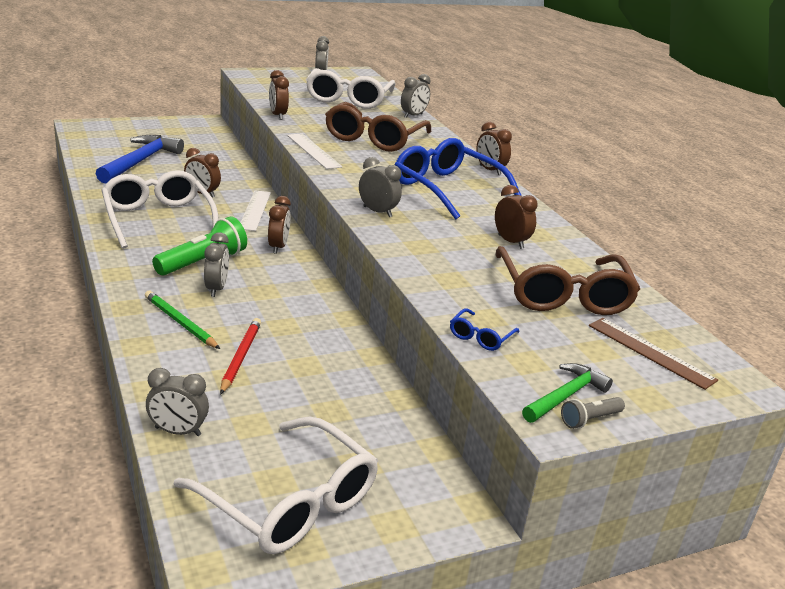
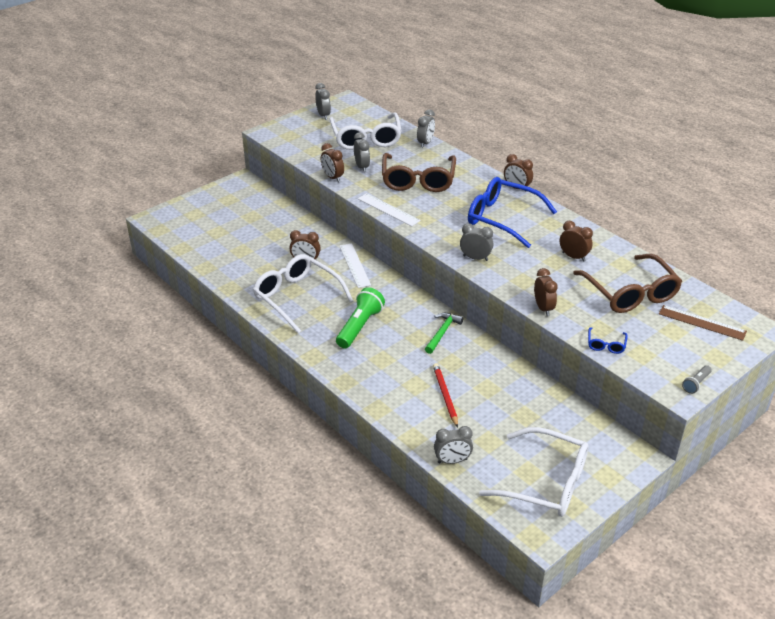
camera: 15 degrees left, 10 degrees up
blue hammer [95,135,184,183] -> none
green pencil [145,291,220,349] -> none
grey clock [204,232,229,297] -> grey clock moved to [354,132,370,172]
brown clock [268,196,291,254] -> brown clock moved to [534,268,558,316]
green hammer [522,363,613,423] -> green hammer moved to [425,313,463,354]

